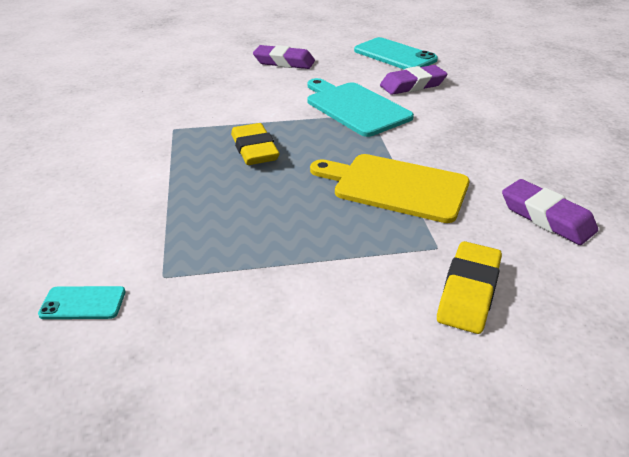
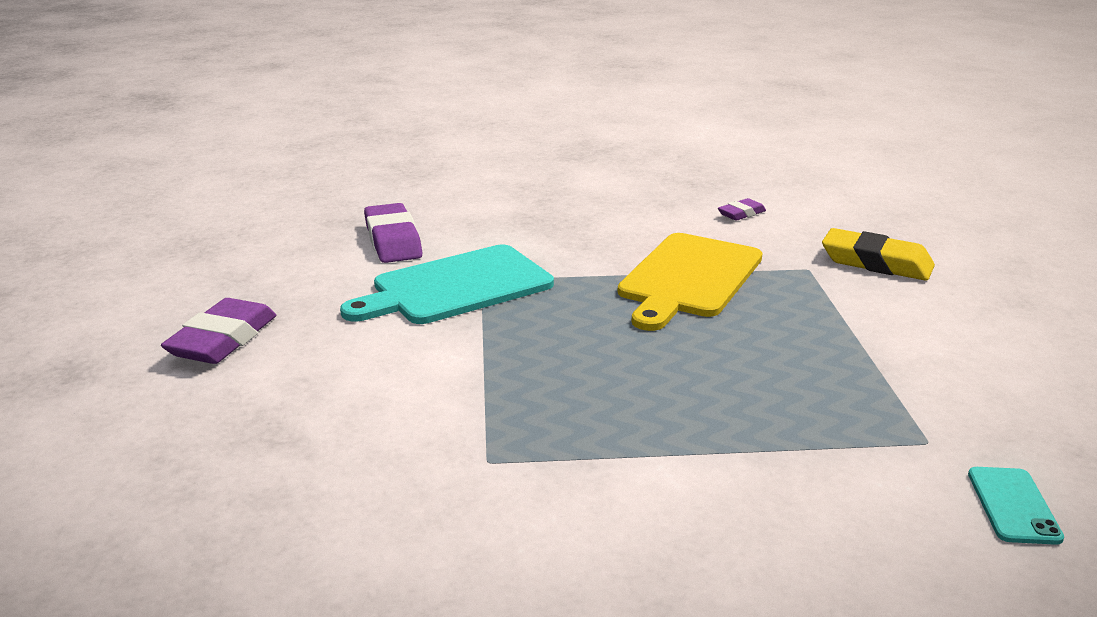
camera: 85 degrees left, 10 degrees down
yellow eraser [231,123,279,165] -> none
turquoise phone [354,37,438,70] -> none
purple eraser [502,179,598,245] -> purple eraser [718,198,766,221], size x0.53

